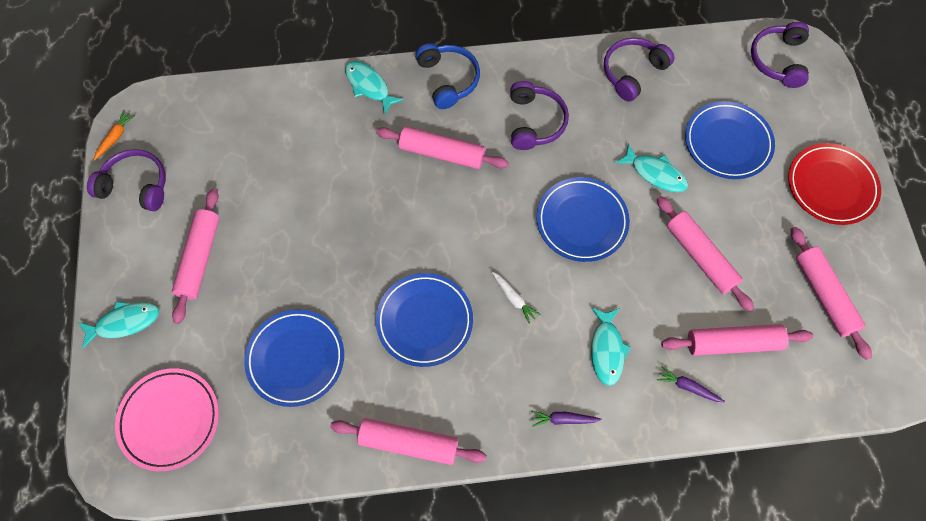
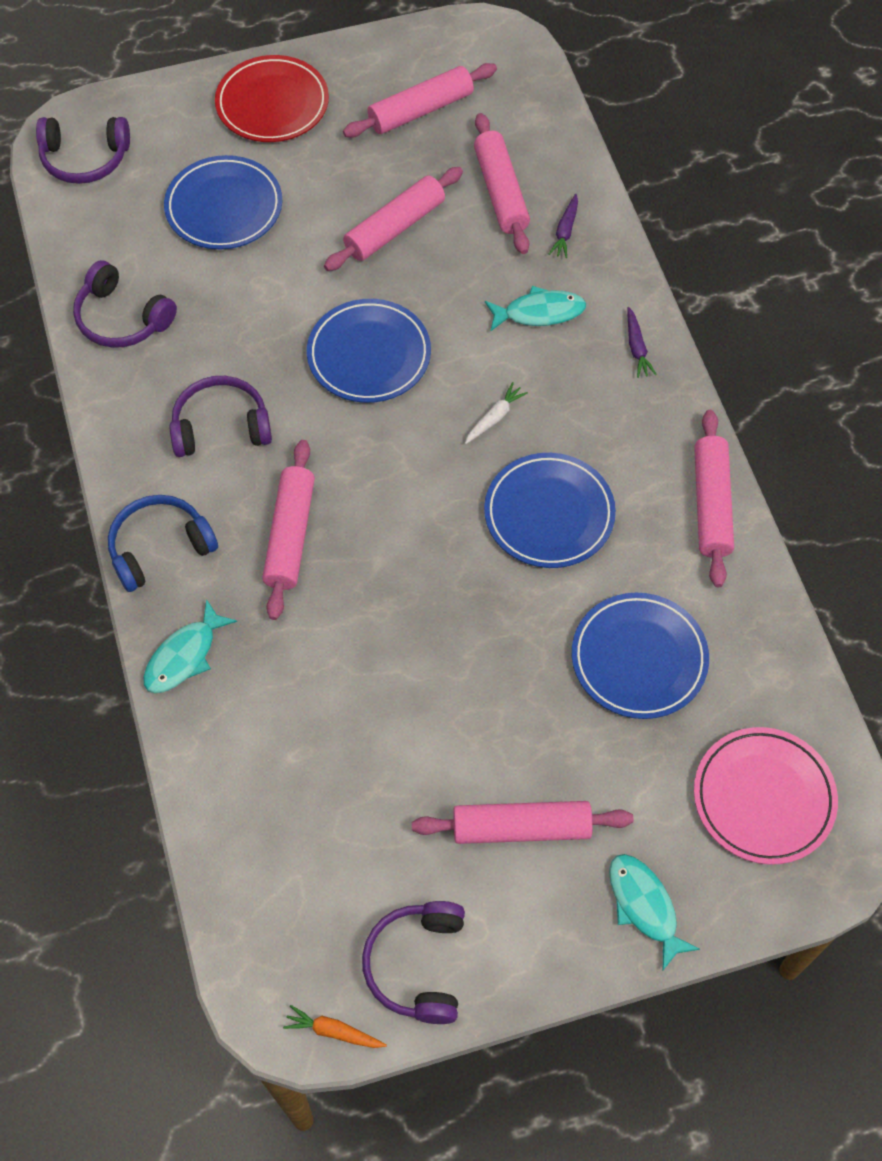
camera: 100 degrees left, 5 degrees down
turquoise fish [616,143,688,192] -> none

